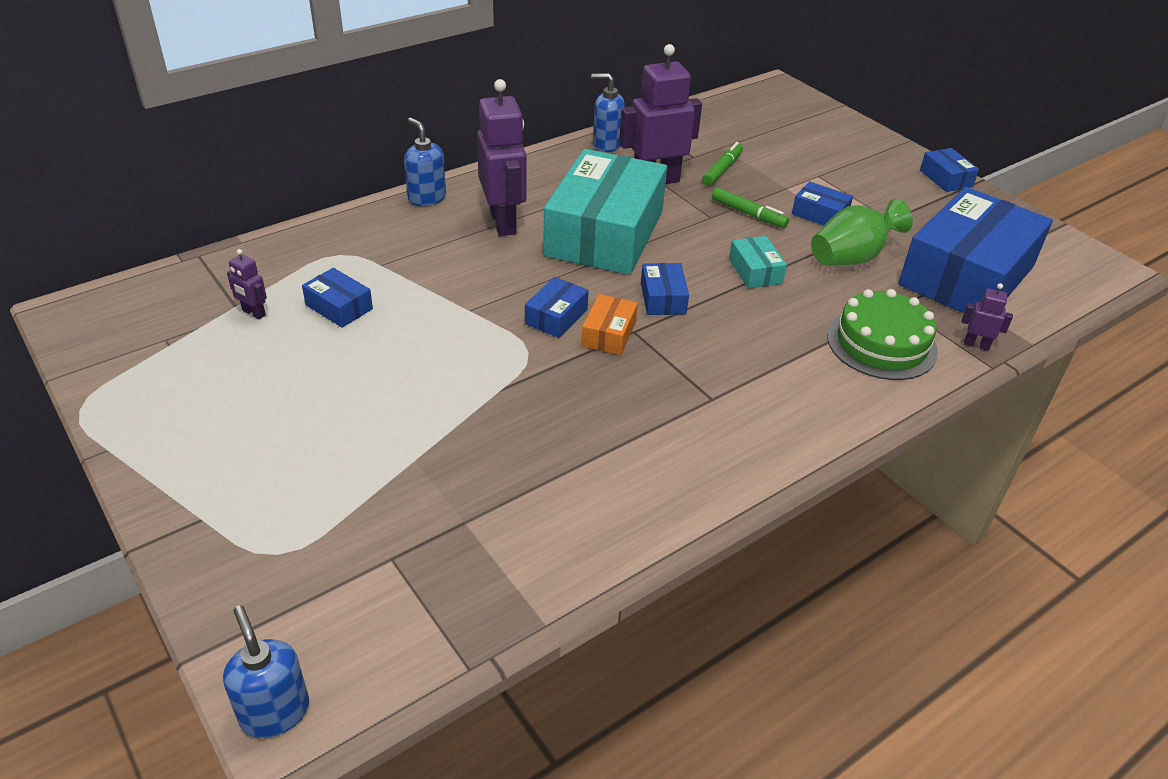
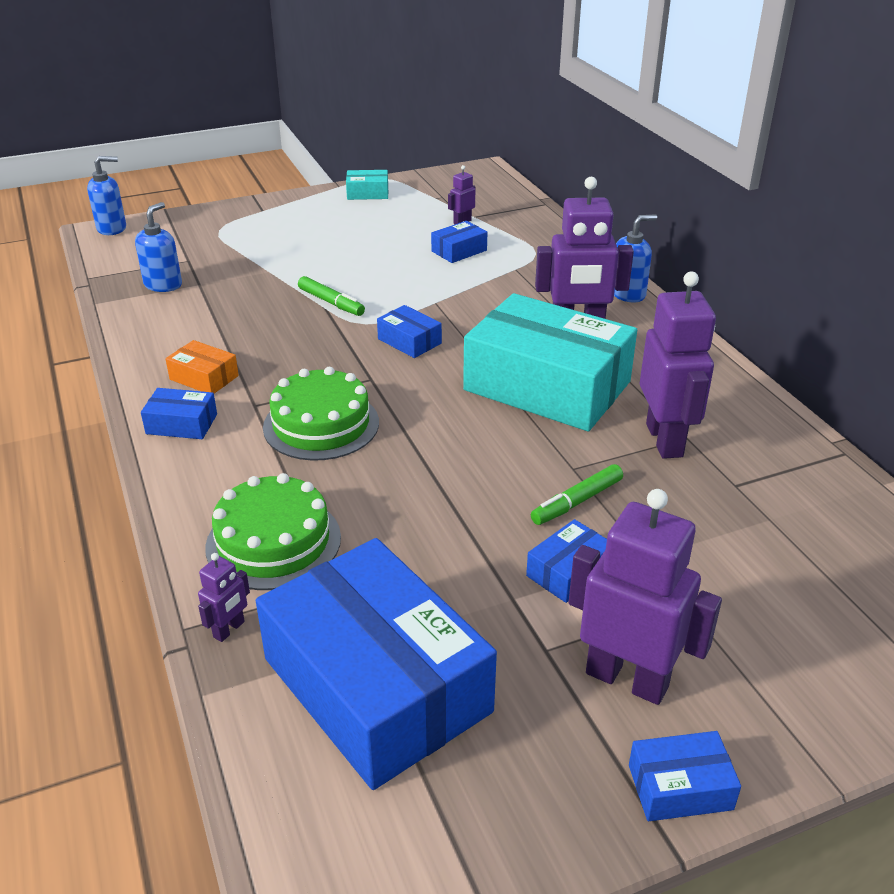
camera: 105 degrees right, 5 degrees down
orange box [581,294,638,355] -> orange box moved to [165,340,239,393]
blue soap dispenser [591,73,625,152] -> blue soap dispenser moved to [135,202,182,292]
blue box [641,263,689,315] -> blue box moved to [141,388,217,439]
green marker [702,142,743,186] -> green marker moved to [298,276,365,316]
turquoise box [729,236,787,289] -> turquoise box moved to [346,170,388,200]
green vase [811,199,913,266] -> none
none -> green cake [263,367,379,461]
none -> purple robot [568,489,722,705]

